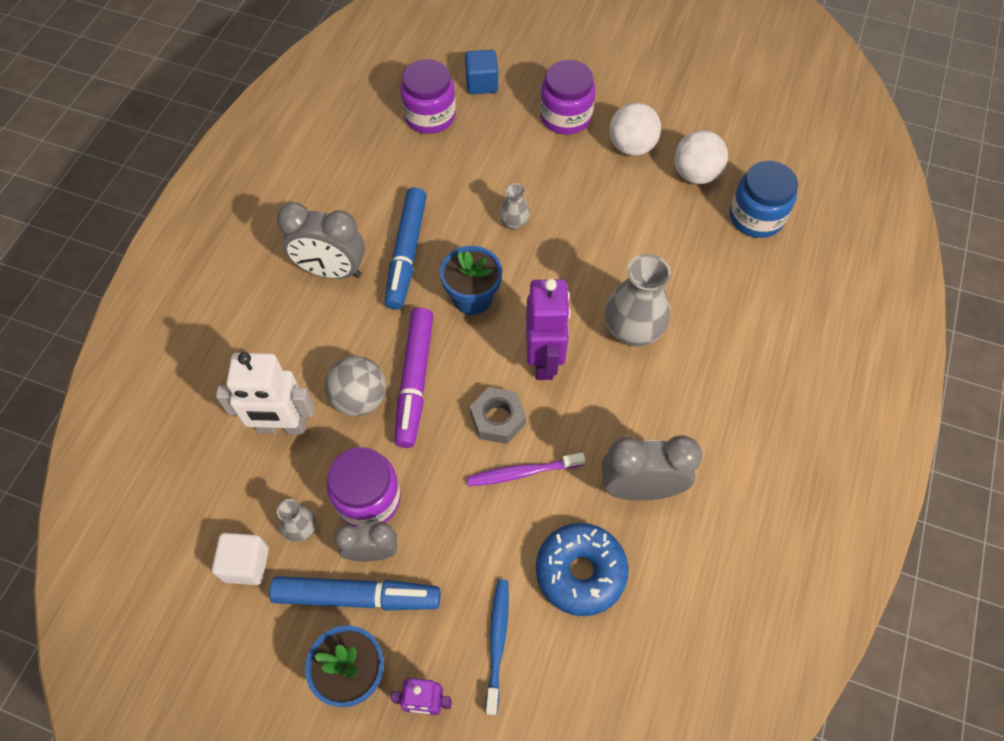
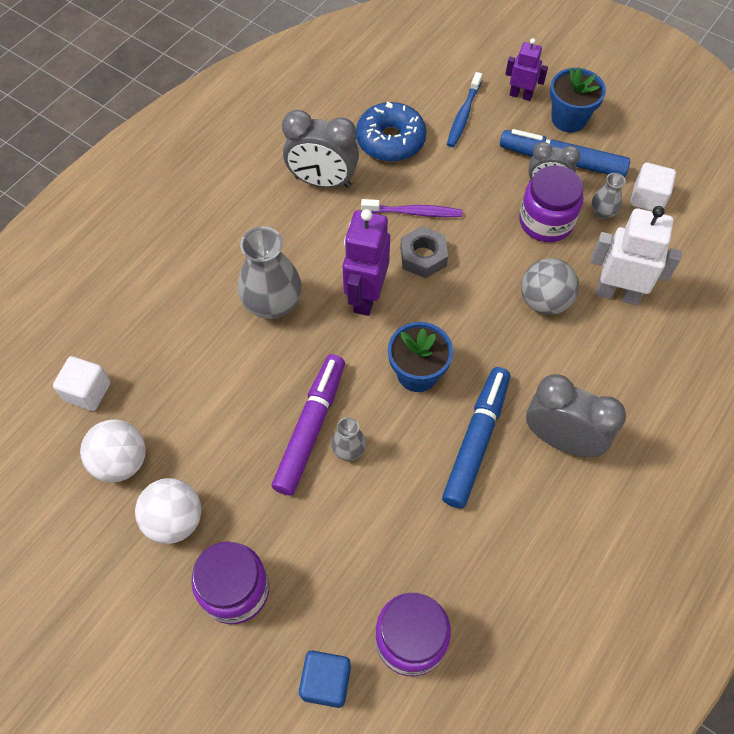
camera: 165 degrees left, 0 degrees up
purple marker [395,308,433,448] -> purple marker moved to [272,354,345,496]
blue jar [730,161,798,238] -> white cube [53,356,110,411]

